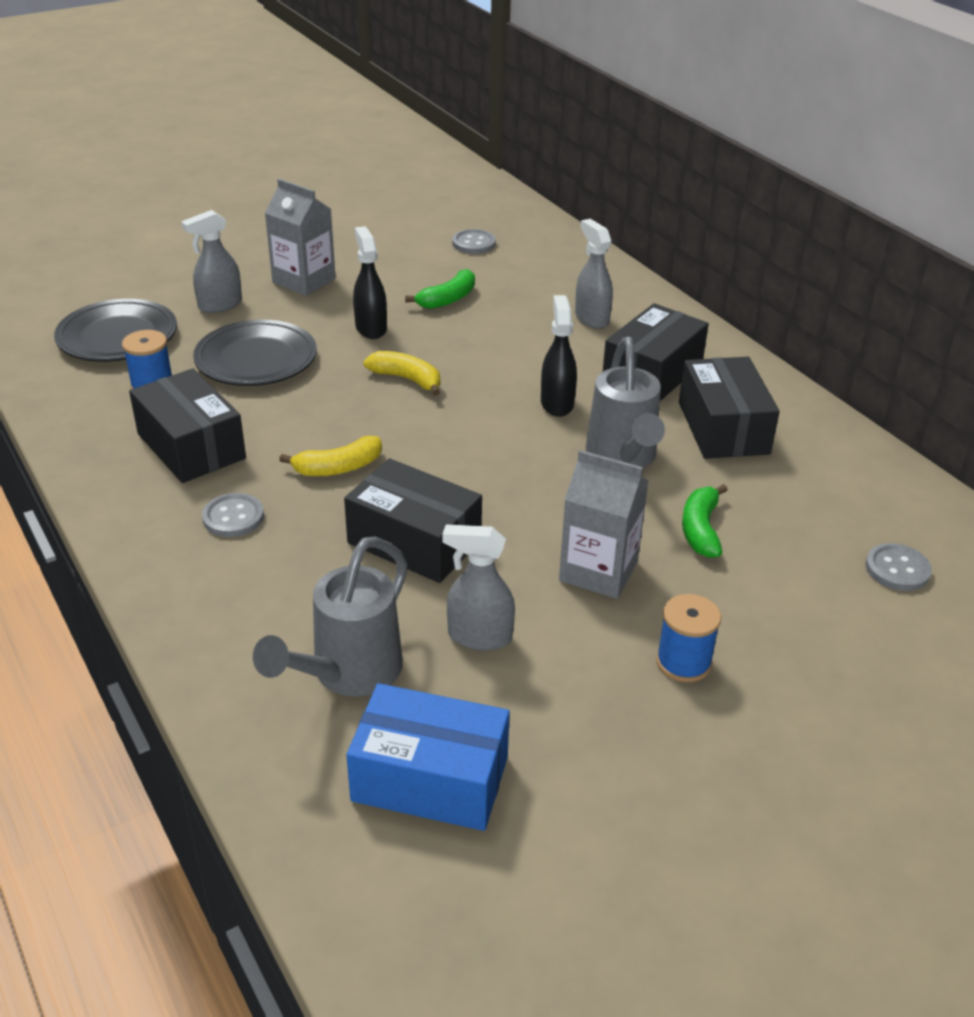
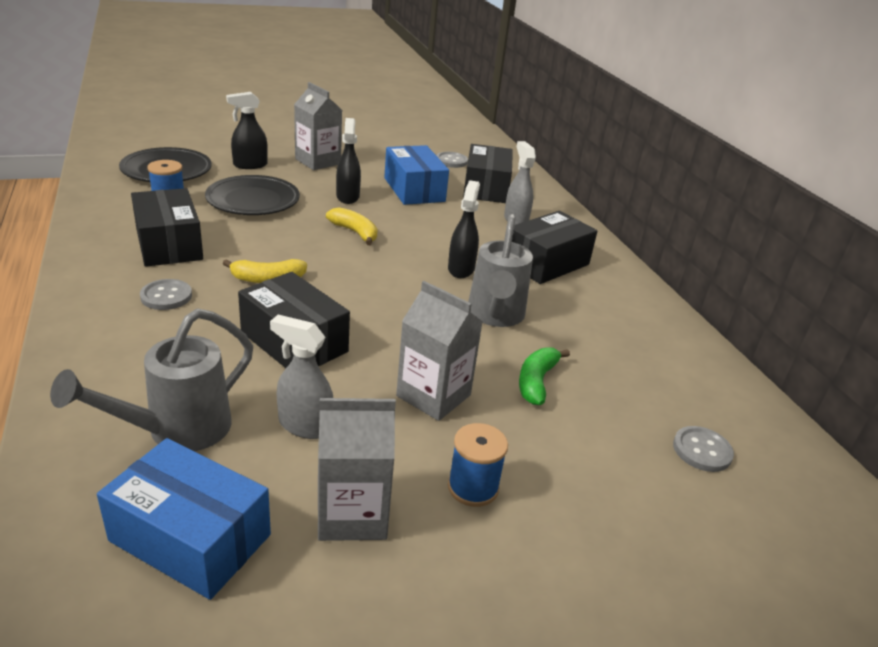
camera: 10 degrees right, 5 degrees down
grey spray bottle [181,210,242,313] -> black spray bottle [226,92,268,169]
green banana [405,269,475,309] -> blue box [384,145,449,205]
black box [679,357,780,459] -> black box moved to [463,144,513,203]
none -> grey carton [318,398,396,541]

